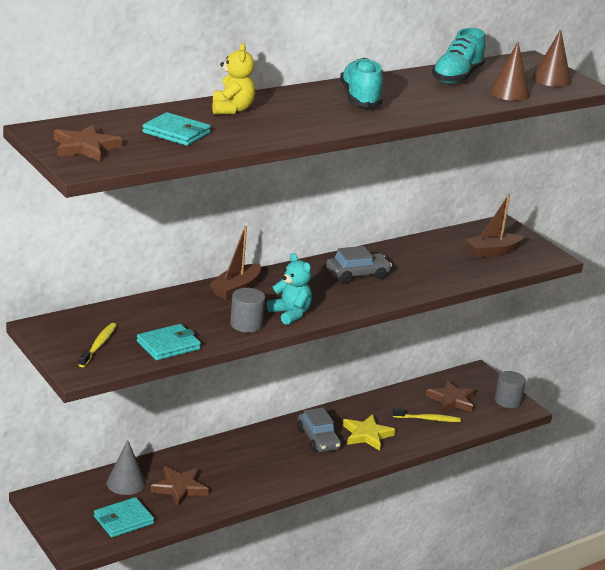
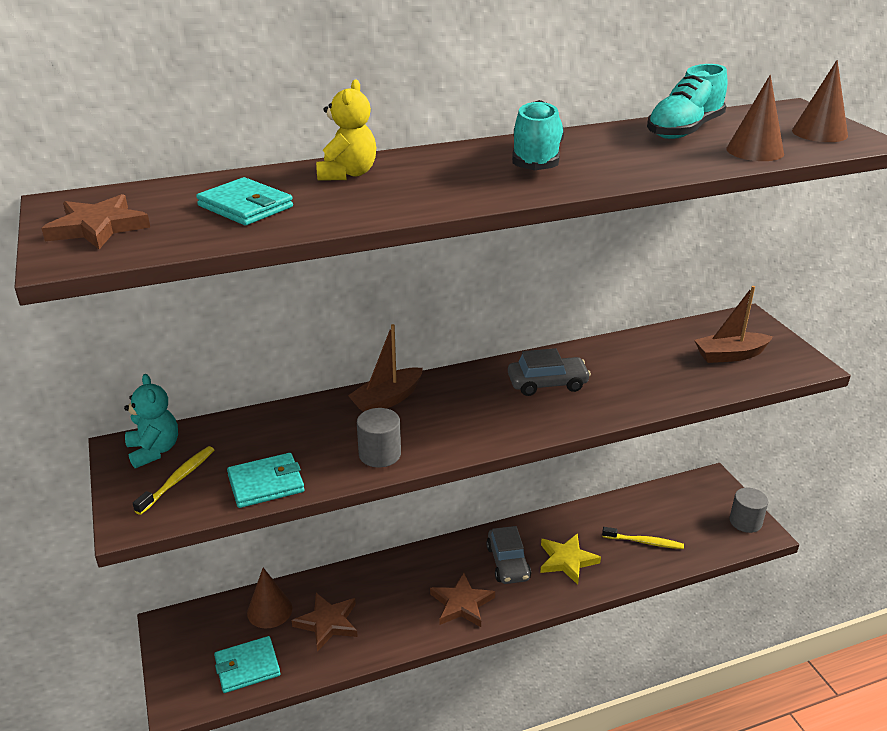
camera: 15 degrees right, 5 degrees up
grey cone [106,439,146,495] -> brown cone [247,568,292,628]
turquoise teddy bear [267,253,312,325] -> turquoise teddy bear moved to [124,374,178,468]
brown star [426,380,476,412] -> brown star moved to [430,573,495,627]

